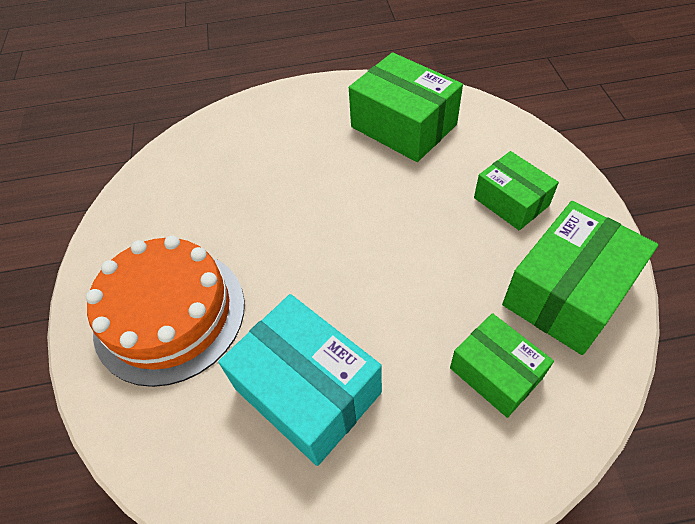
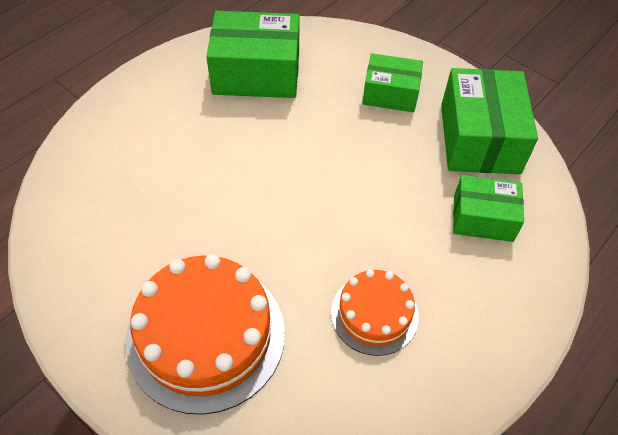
camera: 45 degrees left, 0 degrees up
turquoise box [218,294,382,466] -> orange cake [331,269,419,356]

